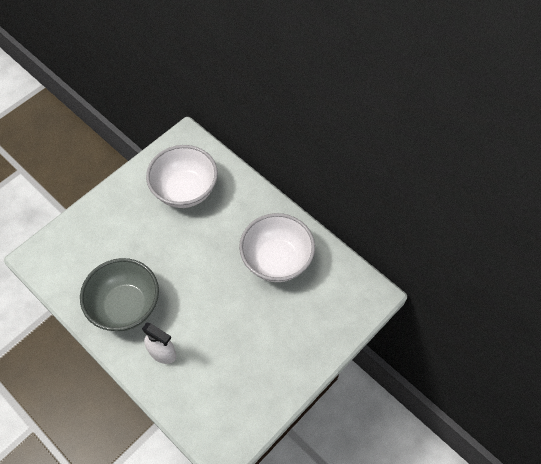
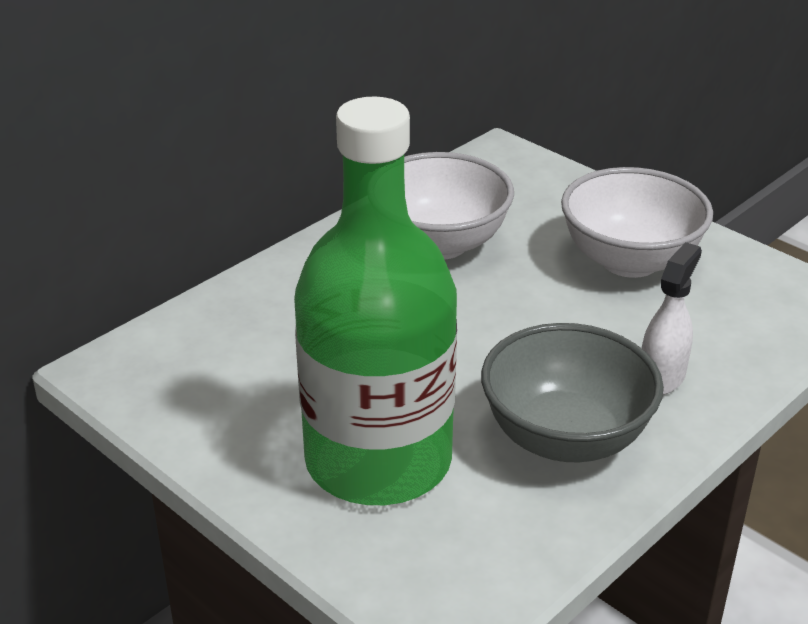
camera: 90 degrees left, 25 degrees down
white bowl [146,145,218,208] -> white bowl moved to [561,167,713,278]
none -> green bottle [294,97,457,505]

